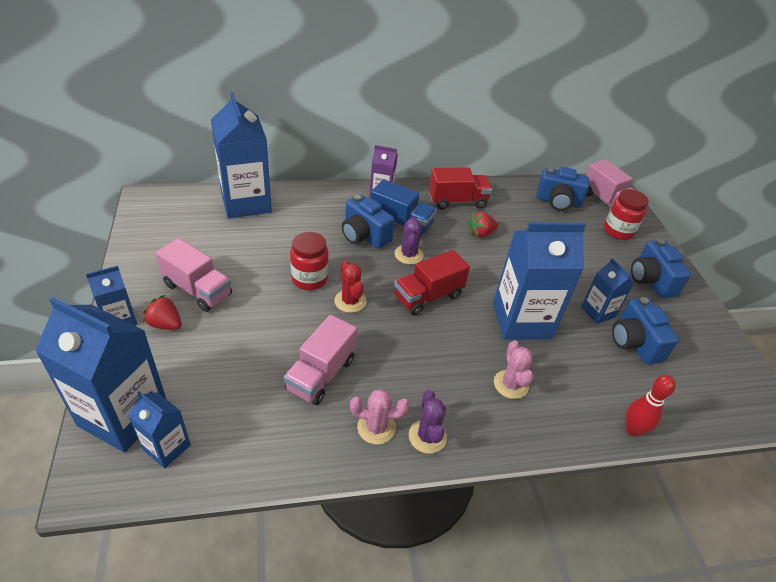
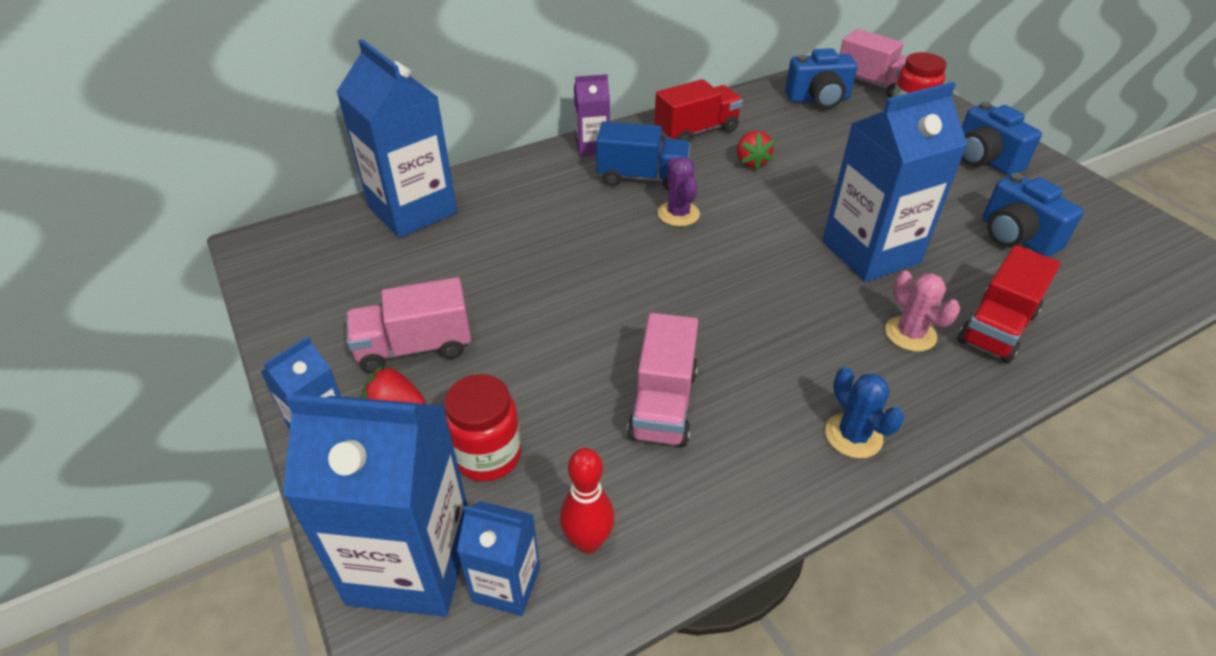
camera: 15 degrees left, 0 degrees up
pink truck [155,238,232,312] -> pink truck turned 150 degrees clockwise [346,277,471,373]
red jar [290,232,329,290] -> red jar moved to [444,374,521,482]
red cactus [334,260,366,313] -> none
blue camera [342,195,395,249] -> none
pink cactus [350,389,410,444] -> none
red truck [394,250,470,316] -> red truck moved to [957,245,1061,363]
purple cactus [409,390,447,454] -> blue cactus [825,367,905,458]
red strawberry [468,211,498,238] -> red strawberry turned 60 degrees counterclockwise [737,131,775,171]
blue carton [581,258,634,324] -> none
red bowling pin [625,375,676,437] -> red bowling pin moved to [560,448,614,553]

